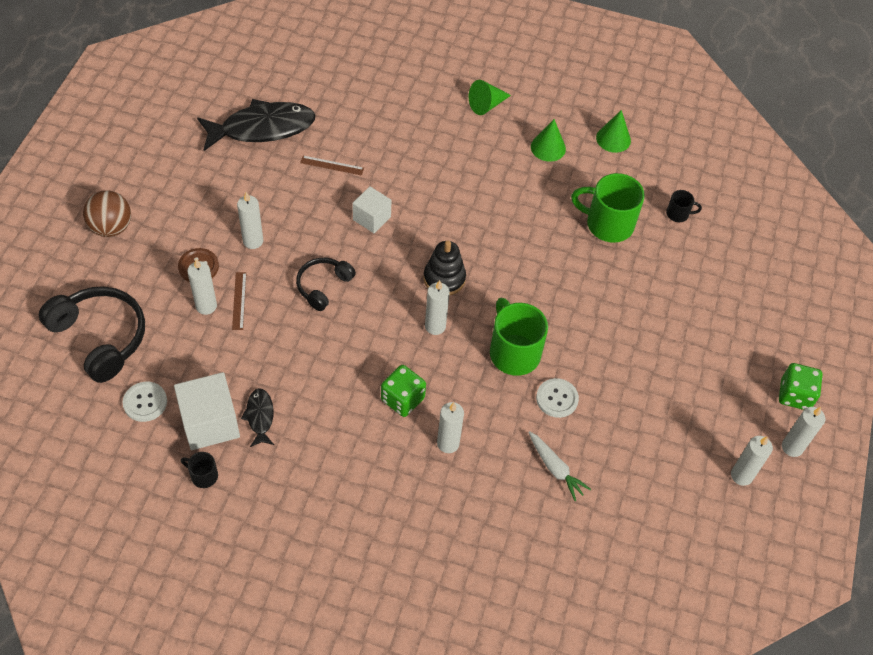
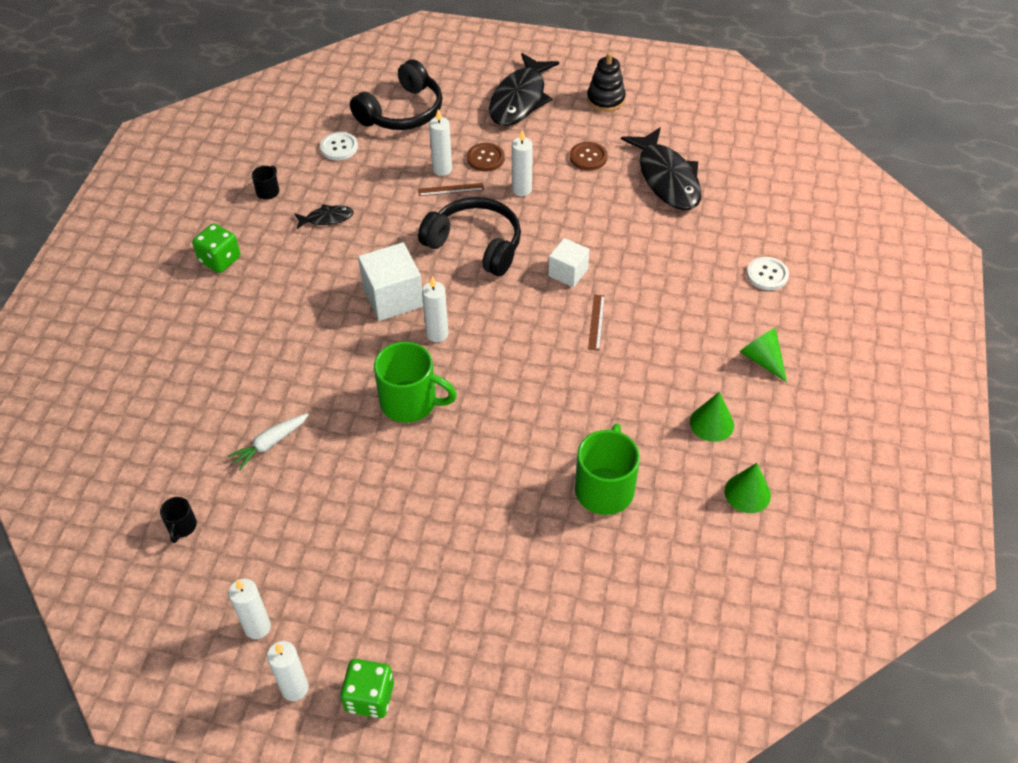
camera: 90 degrees right, 5 degrees down
brown ball [83,190,131,237] -> black fish [489,53,559,126]
white cube [174,372,240,450] -> white cube moved to [358,242,423,321]
black headphones [296,258,356,311] -> black headphones [418,197,521,276], size x1.69
brown ruler [300,156,364,176] -> brown ruler moved to [588,295,605,351]
green dice [381,365,426,417] -> green dice moved to [192,223,240,273]
black stacking toy [423,240,466,296] -> black stacking toy moved to [587,52,626,112]
white candle [437,402,464,453] -> none
green mug [490,298,548,376] -> green mug turned 45 degrees clockwise [374,342,457,423]
white button [536,378,579,418] -> white button moved to [747,257,789,290]
black mug [666,190,702,222] -> black mug moved to [160,497,197,543]
none -> brown button [570,142,608,170]

